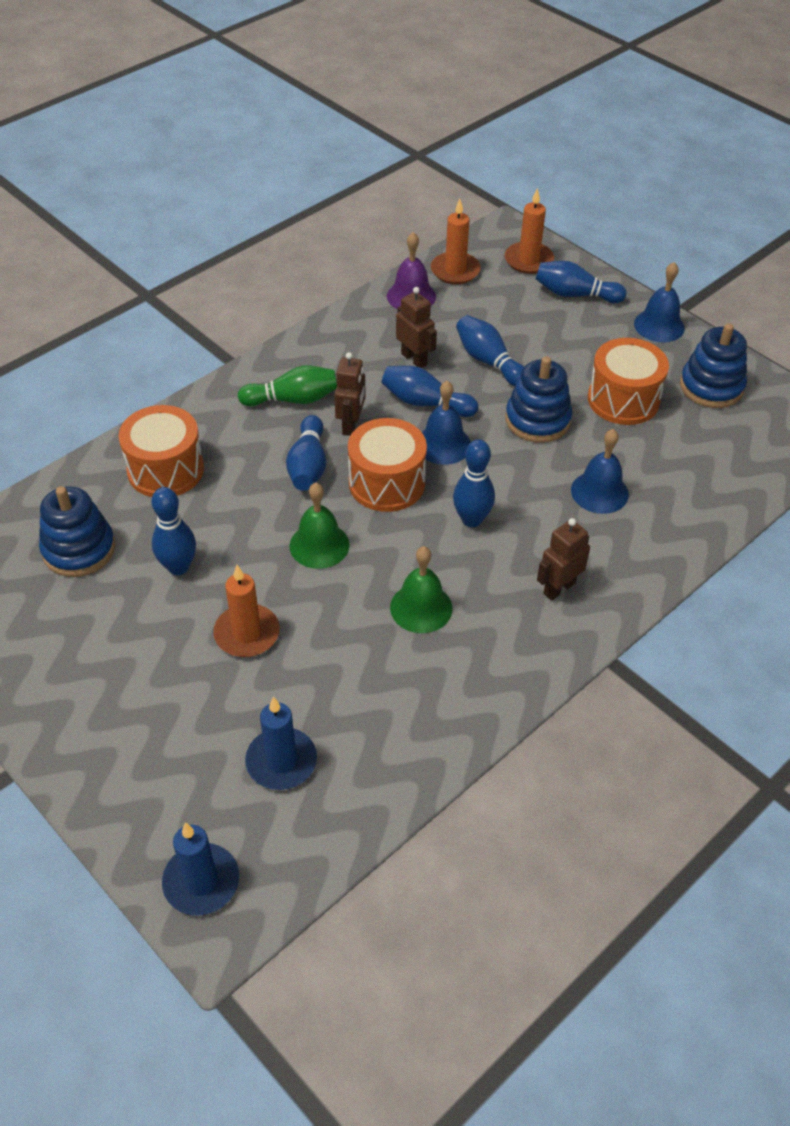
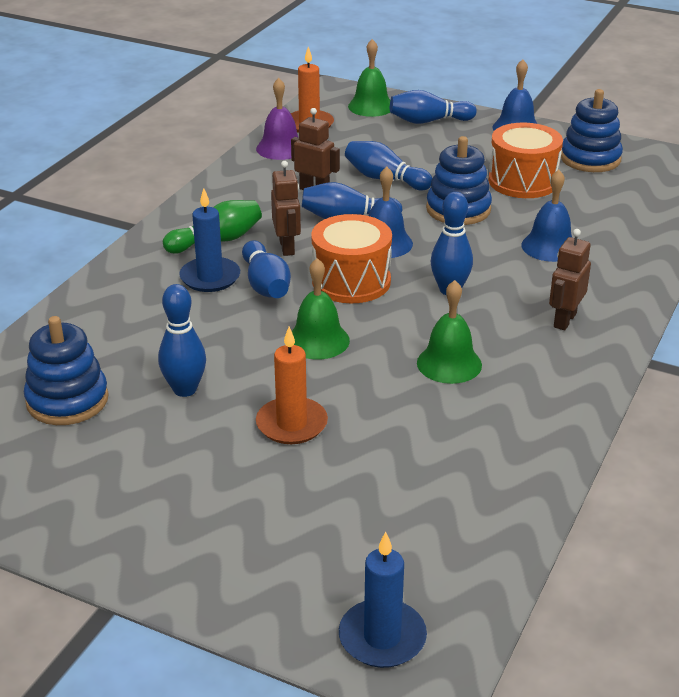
camera: 20 degrees left, 15 degrees down
orange drum [118,405,204,497] -> none
blue candle [245,697,317,790] -> blue candle moved to [179,188,240,292]
orange candle [505,188,554,274] -> green bell [348,39,390,117]

